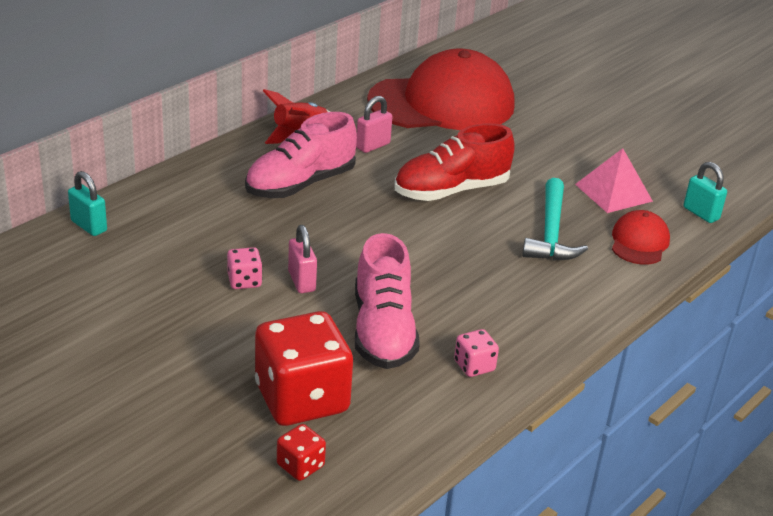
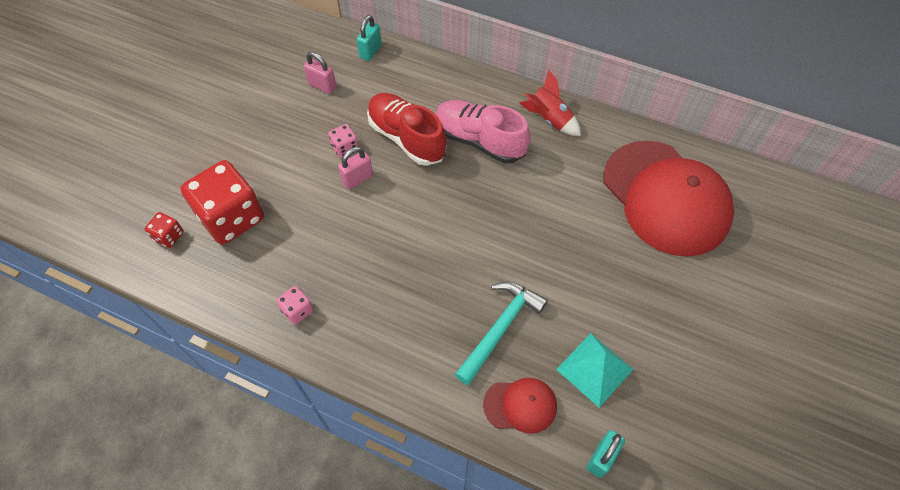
camera: 75 degrees right, 25 degrees up
pink shoe [355,233,420,369] -> none
pink padlock [356,96,392,153] -> pink padlock moved to [304,52,337,94]
red shoe [394,123,515,201] -> red shoe moved to [367,93,447,166]
turquoise hammer [522,178,588,261] -> turquoise hammer turned 135 degrees clockwise [455,281,548,385]
pink pyramid [575,148,653,213] -> turquoise pyramid [556,333,634,408]

